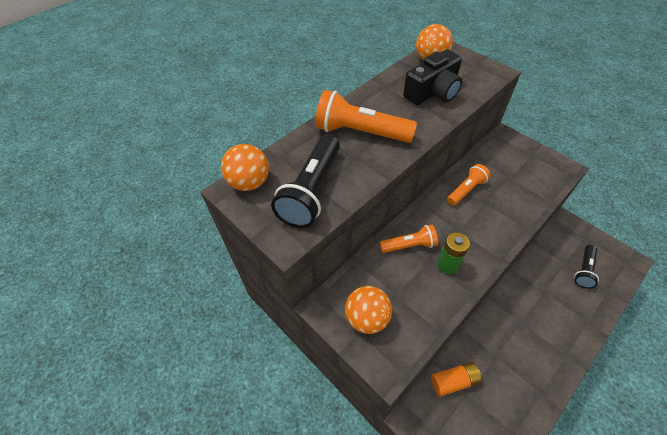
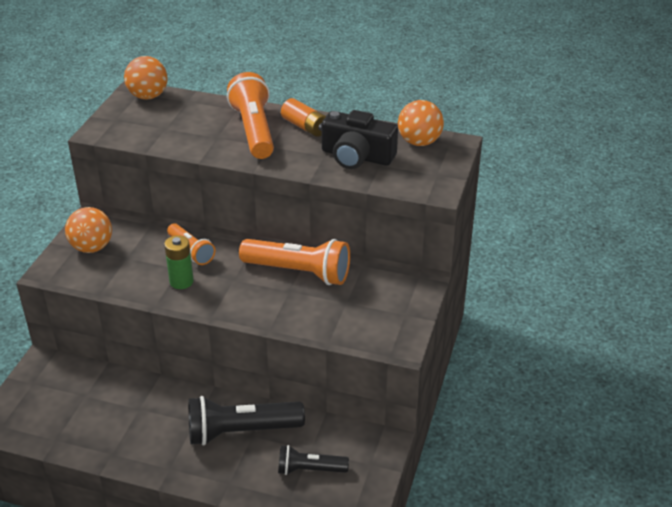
camera: 60 degrees right, 15 degrees down
black flashlight [271,134,340,228] -> black flashlight moved to [188,396,305,446]
orange battery [431,362,482,397] -> orange battery moved to [281,98,326,137]
orange flashlight [447,164,491,206] -> orange flashlight [239,239,350,285], size x1.70

